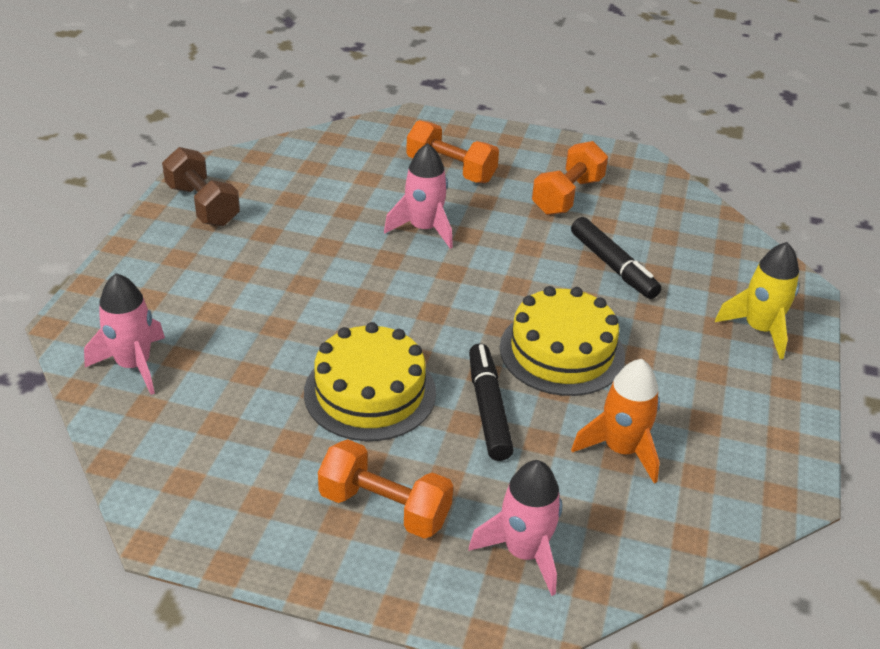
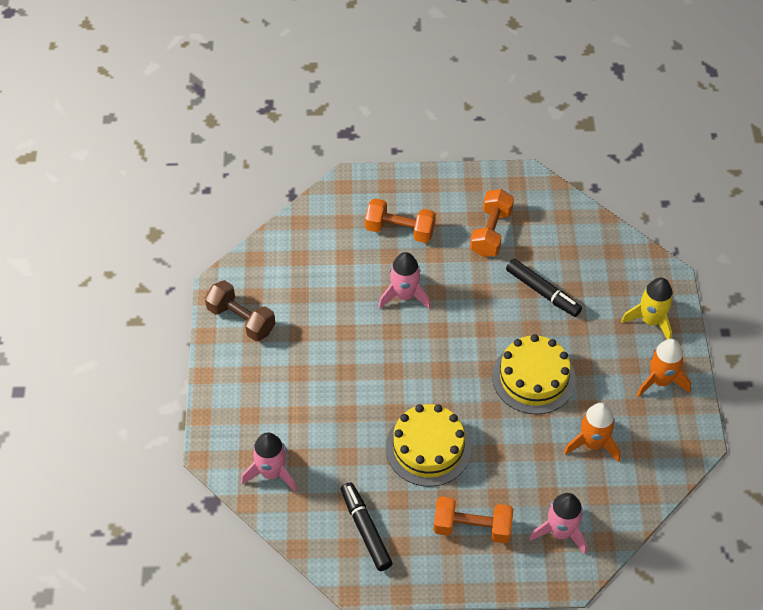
camera: 15 degrees left, 15 degrees up
black marker [469,343,514,461] -> black marker moved to [341,482,393,571]
none -> orange rocket [637,339,691,397]

